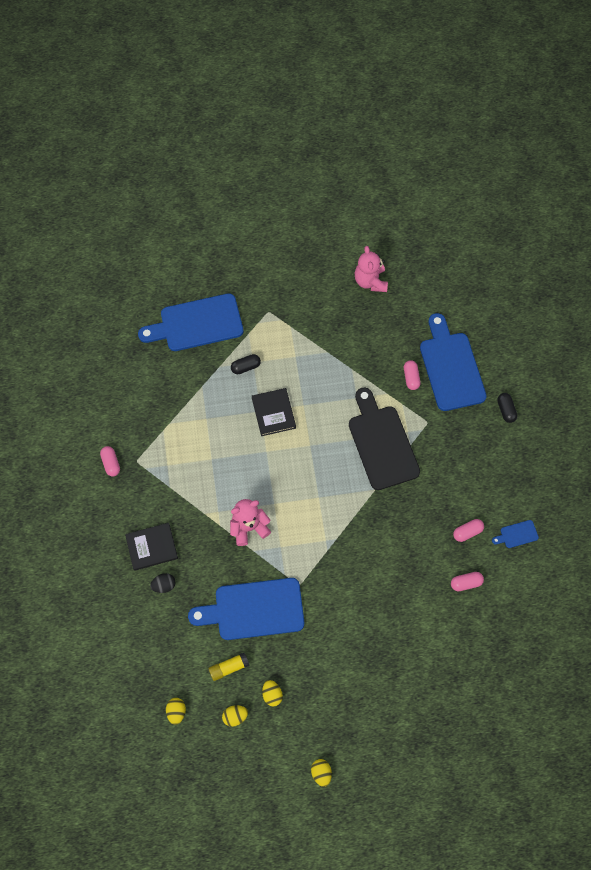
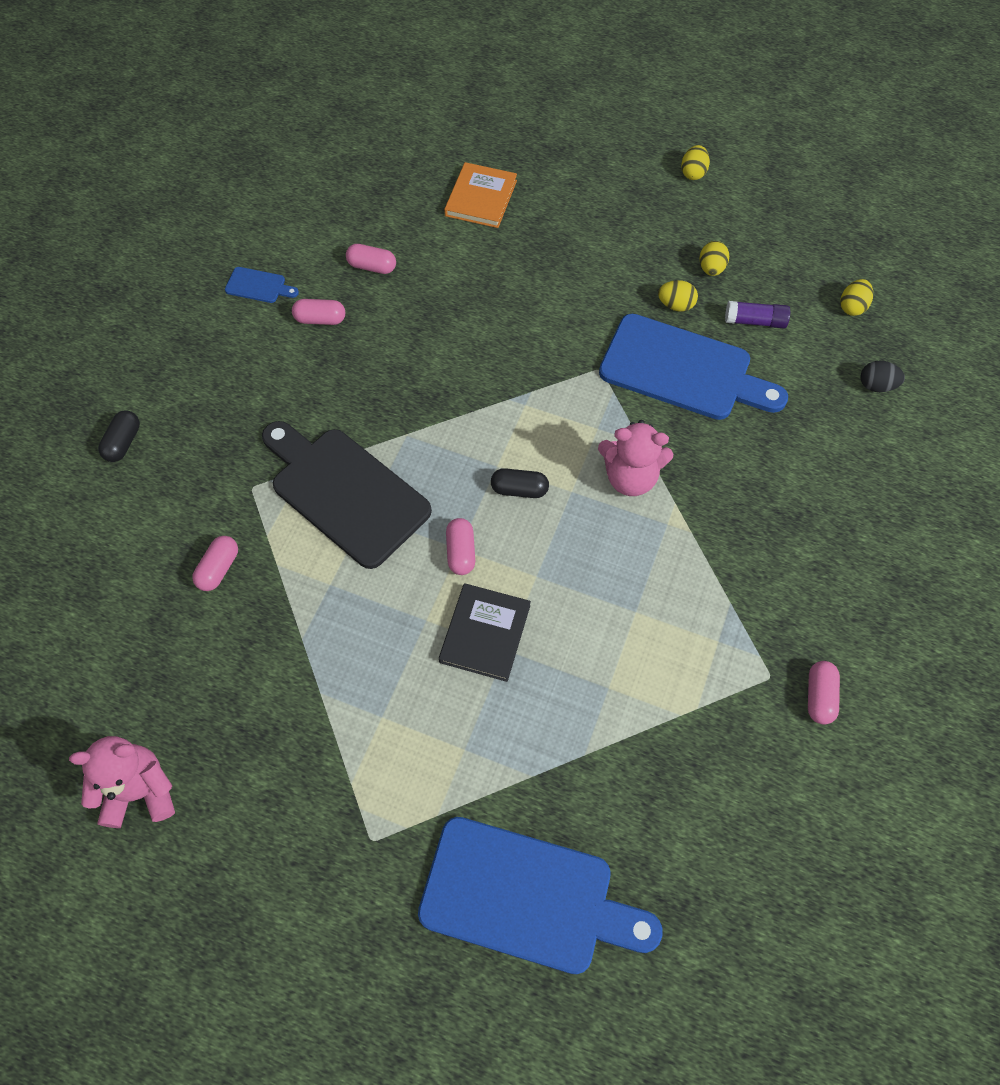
camera: 150 degrees left, 5 degrees down
black book [125,523,178,571] -> none
black egg [150,573,176,593] -> black egg moved to [860,361,905,392]
yellow glue stick [208,653,250,681] -> purple glue stick [725,301,790,328]
yellow egg [222,705,248,727] -> yellow egg moved to [658,280,698,312]
black capsule [231,354,261,374] -> black capsule moved to [491,468,549,498]
black cutting board [349,388,420,490] -> black cutting board turned 120 degrees clockwise [262,421,432,569]
pink teddy bear [355,246,388,292] -> pink teddy bear turned 120 degrees counterclockwise [69,736,175,828]
blue cutting board [420,313,487,411] -> none
none -> orange book [444,162,517,228]
none -> pink capsule [446,518,475,575]

